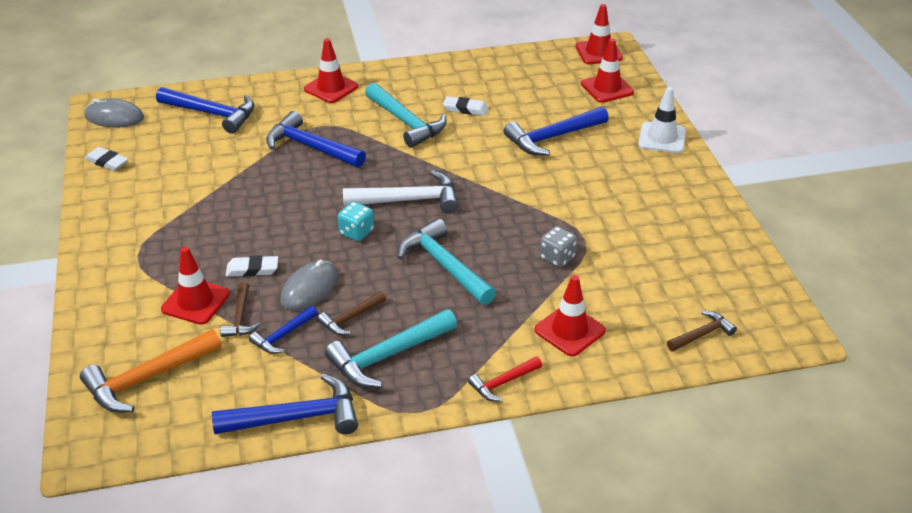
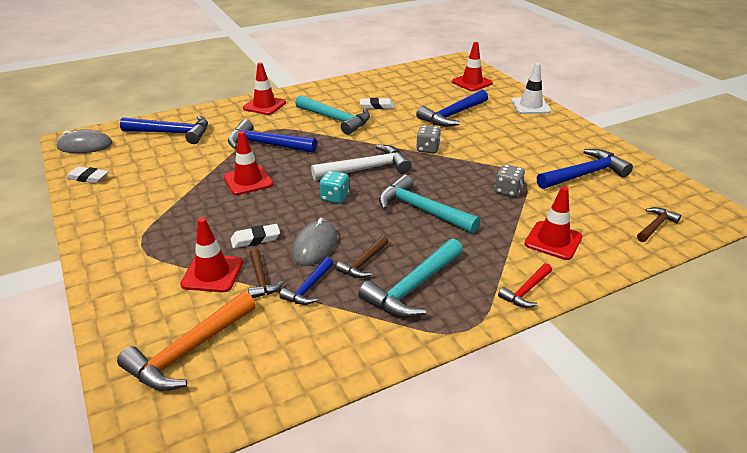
camera: 15 degrees left, 5 degrees down
blue hammer [212,374,358,434] -> blue hammer moved to [537,149,633,189]
red traffic cone [575,4,623,64] -> red traffic cone moved to [224,131,273,195]
none -> grey dice [416,125,441,153]

